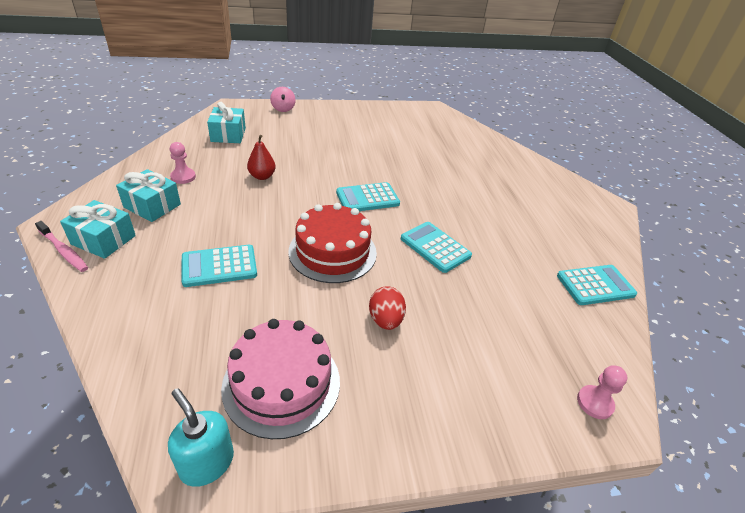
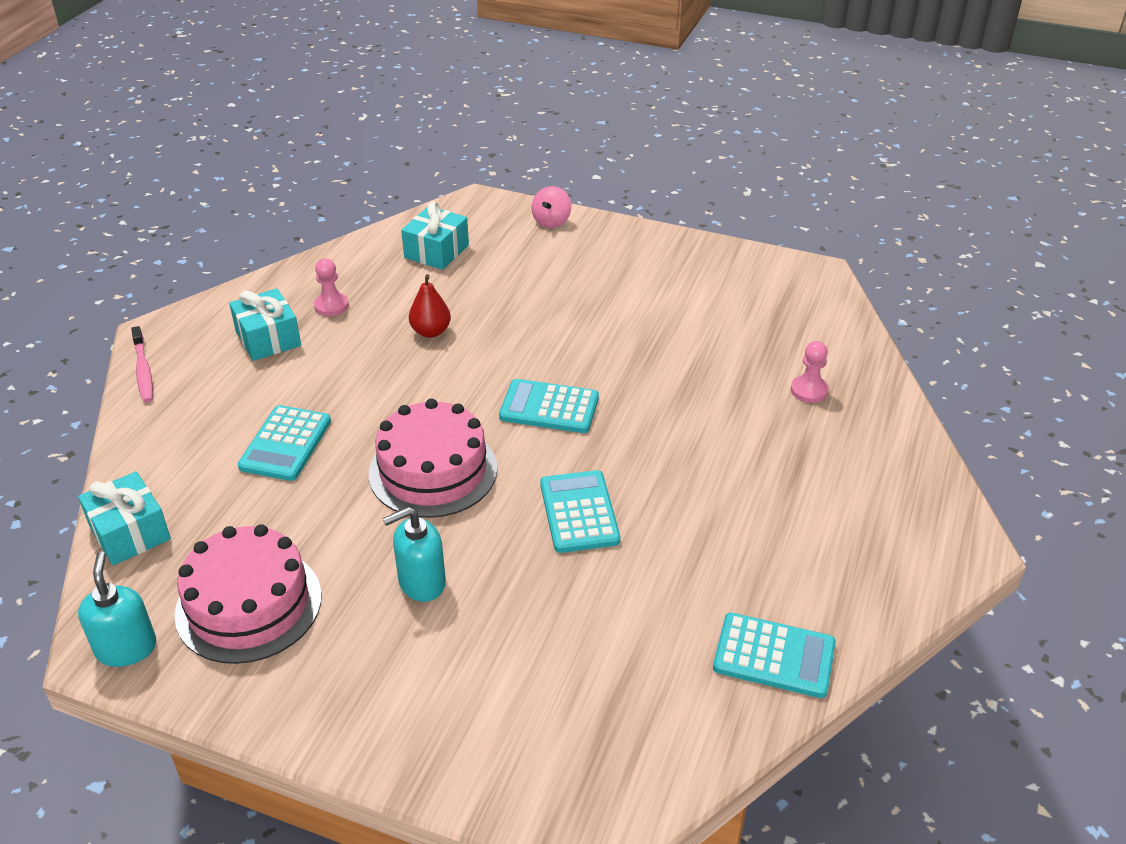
camera: 35 degrees right, 0 degrees up
turquoise gift [60,200,136,259] -> turquoise gift moved to [78,471,171,565]
turquoise calculator [181,245,257,287] -> turquoise calculator turned 90 degrees counterclockwise [238,405,331,481]
red cake [288,203,377,283] -> pink cake [369,399,497,518]
red egg [369,286,406,330] -> turquoise soap dispenser [383,507,446,602]
pink pawn [577,365,627,419] -> pink pawn moved to [791,341,829,403]

